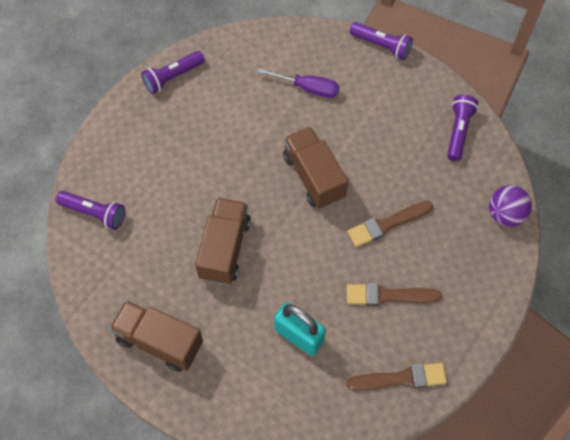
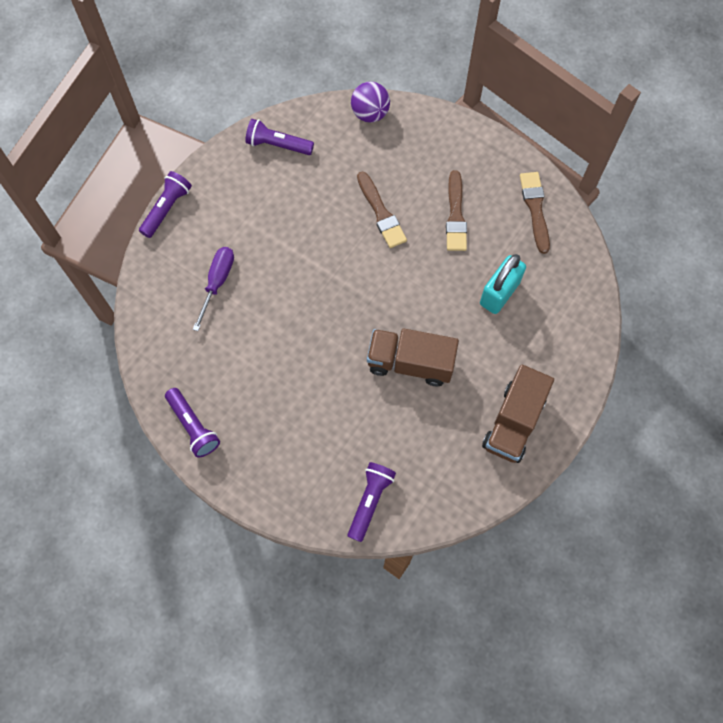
camera: 90 degrees left, 5 degrees up
brown truck [283,126,348,209] -> none

